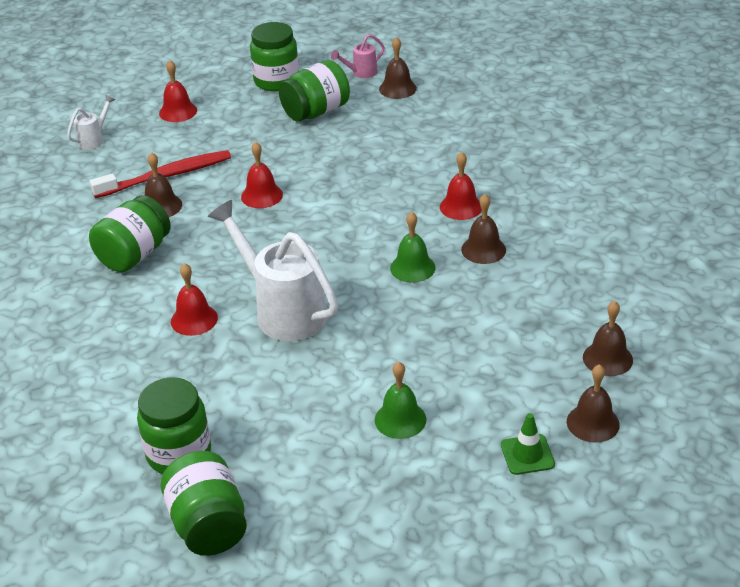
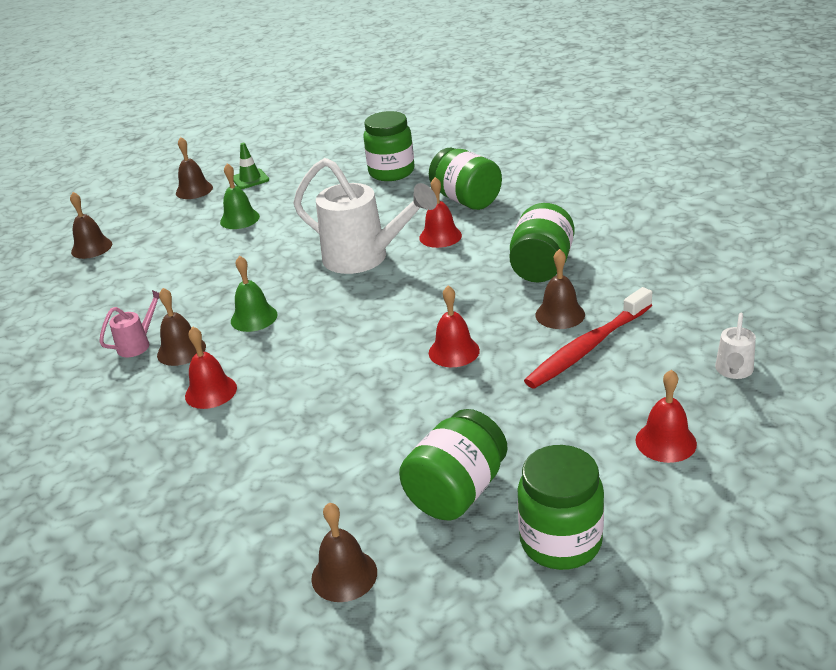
camera: 165 degrees right, 5 degrees down
green jar [161,451,247,556] -> green jar moved to [429,147,502,210]
pink watering can [331,34,385,78] -> pink watering can moved to [99,290,159,357]
green traffic cone [501,413,555,475] -> green traffic cone moved to [234,143,269,189]
brown bell [583,301,633,376] -> brown bell moved to [176,137,213,199]

